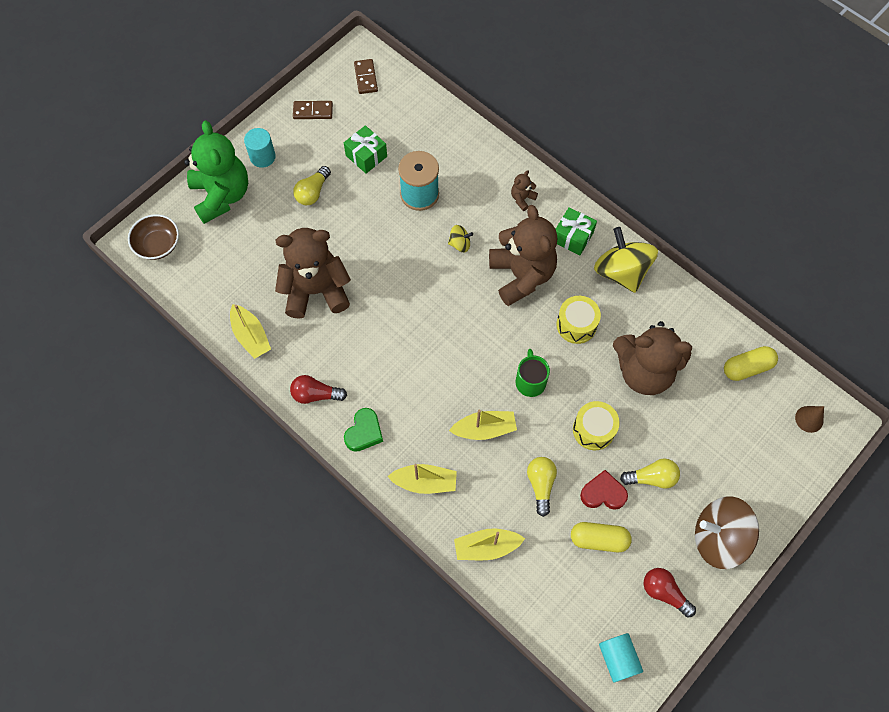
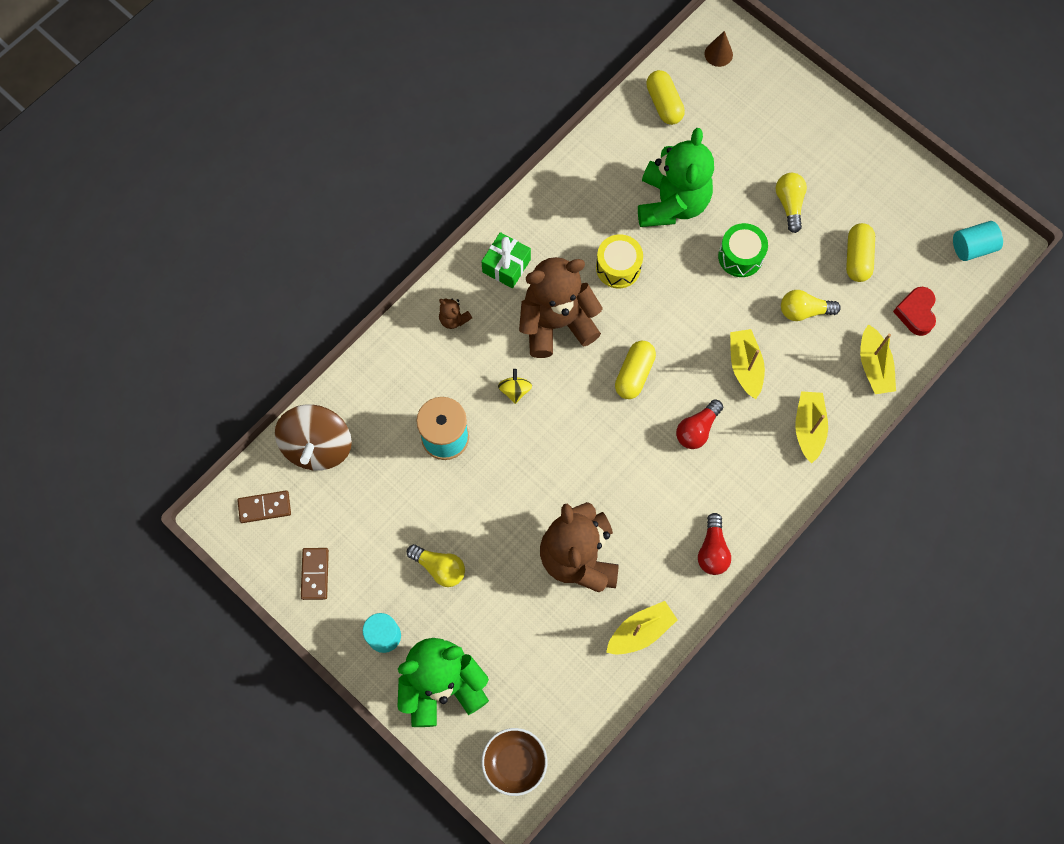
camera: 90 degrees left, 5 degrees up
green gift [344,125,387,174] -> none
green heart [344,408,383,452] -> none
green mug [516,349,550,397] -> none
yellow drum [573,401,620,450] -> green drum [718,223,768,277]
red heart [580,470,628,510] -> red heart moved to [893,287,936,336]
yellow spinning top [594,227,658,293] -> none
brown teddy bear [613,321,692,395] -> green teddy bear [638,128,714,227]
red light bulb [644,568,696,617] -> red light bulb moved to [676,399,723,449]
brown spinning top [695,496,759,569] -> brown spinning top moved to [275,404,352,471]
none -> yellow capsule [615,341,656,399]

